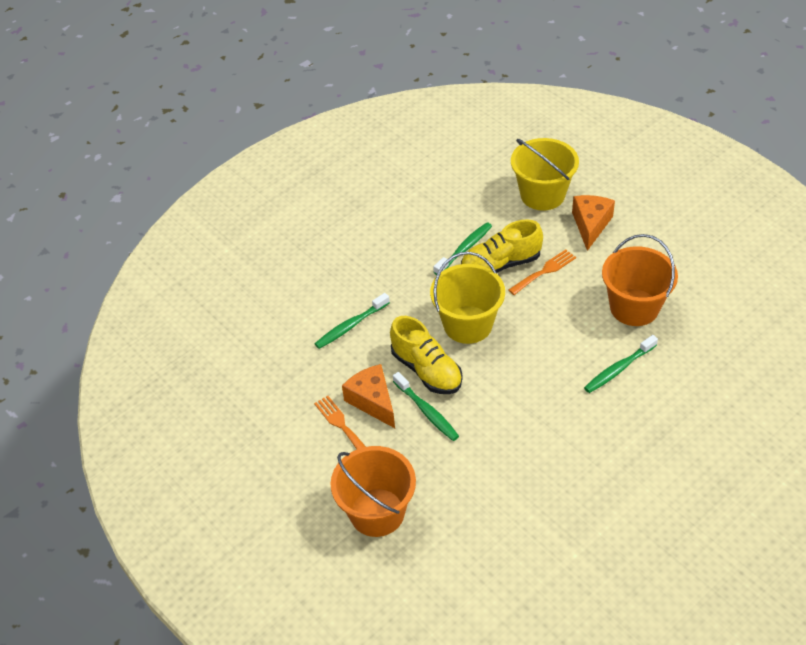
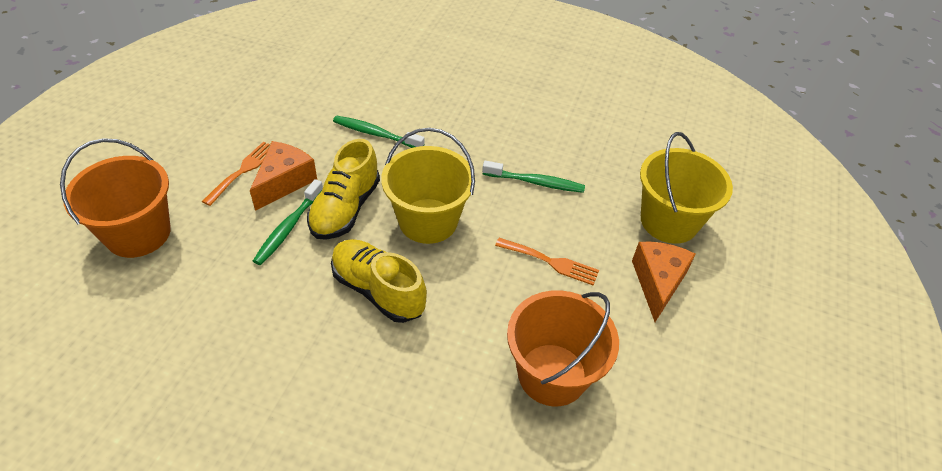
camera: 55 degrees right, 0 degrees up
yellow shoe [461,219,543,273] -> yellow shoe moved to [331,239,427,323]
orange cheese [572,195,615,251] -> orange cheese turned 60 degrees counterclockwise [632,242,696,322]
green toothbrush [584,335,658,393] -> none

